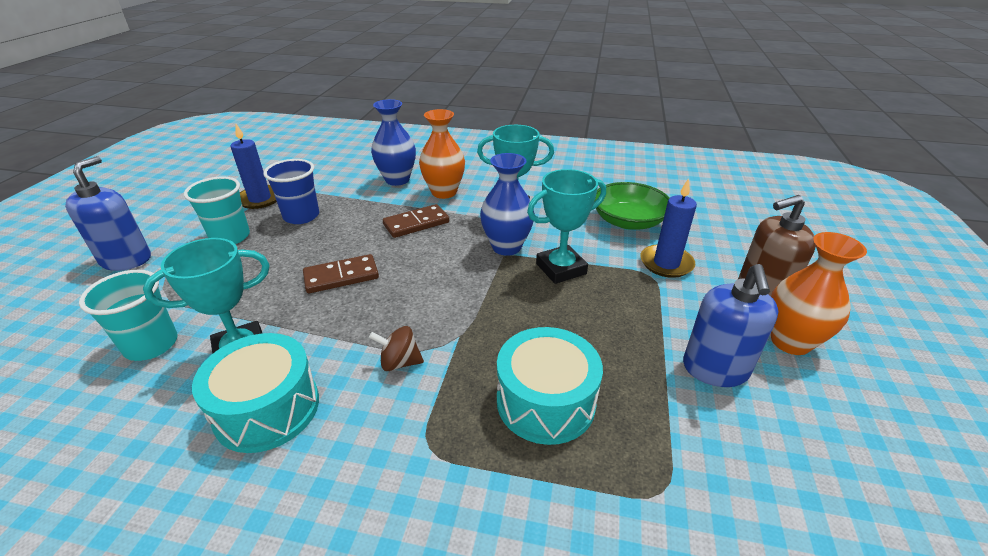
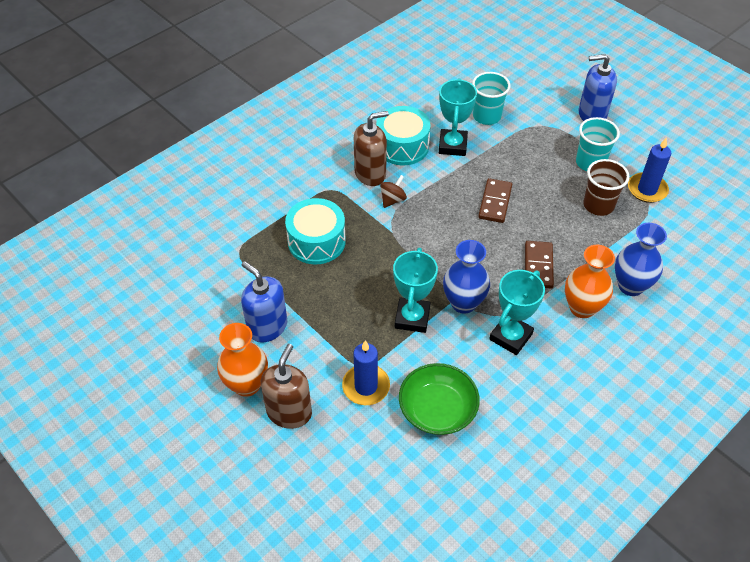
camera: 125 degrees right, 15 degrees up
blue soap dispenser [65,156,151,271] -> blue soap dispenser turned 135 degrees clockwise [578,54,617,121]
blue cup [263,159,319,224] -> brown cup [583,159,630,216]
none -> brown soap dispenser [354,111,389,186]

